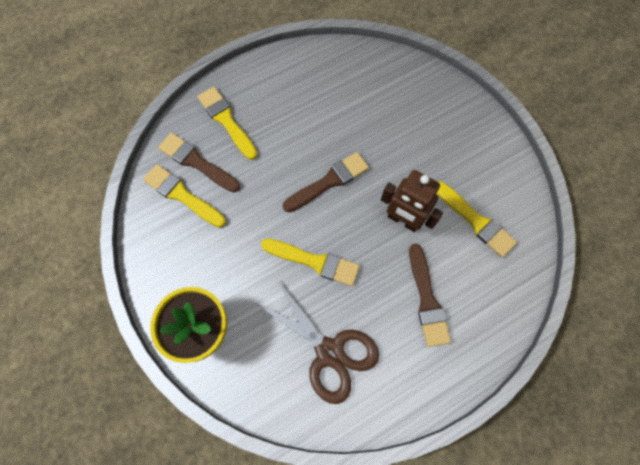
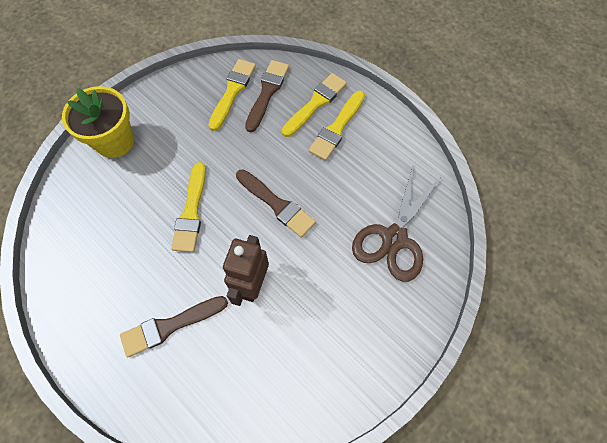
camera: 75 degrees right, 5 degrees down
brown scissors [254,278,379,404] -> brown scissors moved to [352,167,442,282]
yellow brush [436,181,517,257] -> yellow brush moved to [308,90,365,161]

